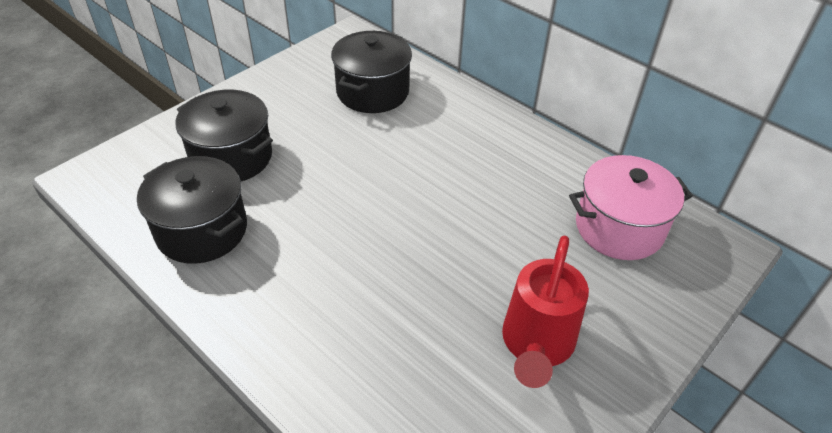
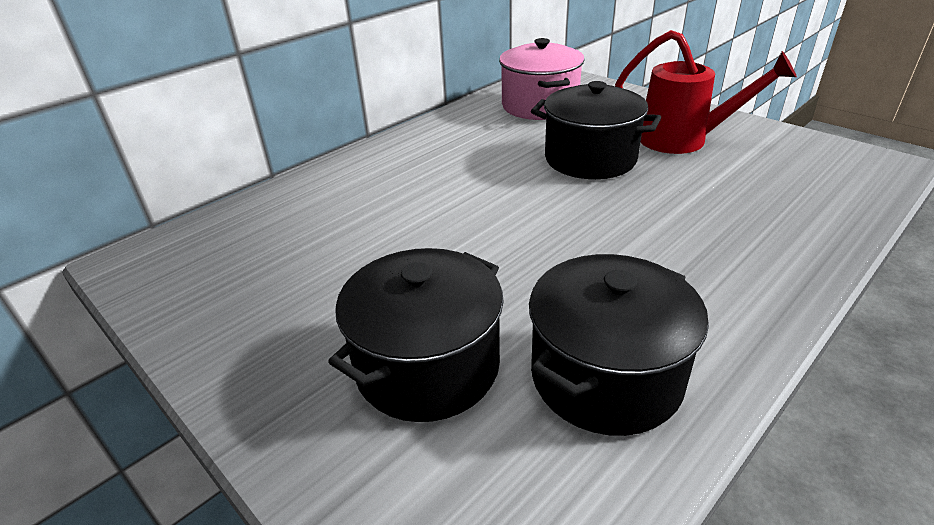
camera: 85 degrees left, 10 degrees down
black pot [331,31,412,113] -> black pot moved to [531,81,661,179]

